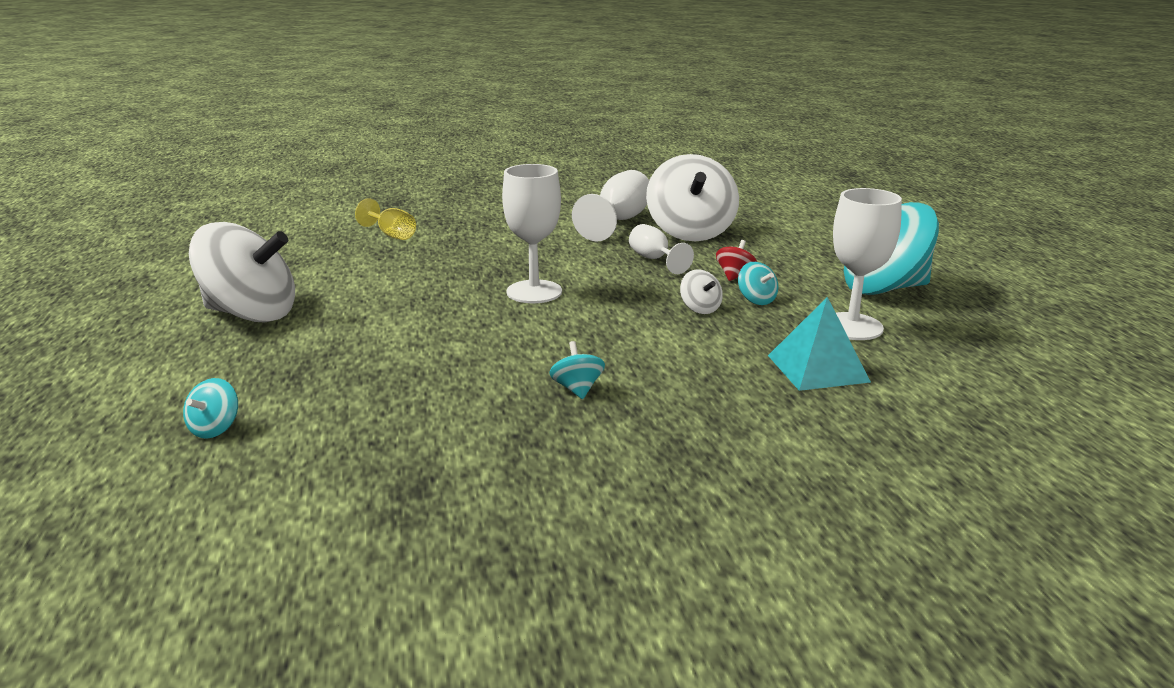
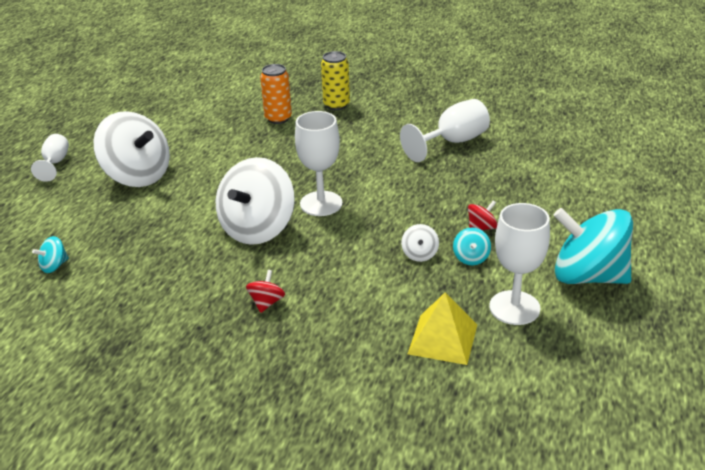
camera: 30 degrees right, 10 degrees up
yellow goblet [355,198,416,240] -> orange can [260,64,292,124]
turquoise spinning top [549,341,605,399] -> red spinning top [246,270,285,313]
white goblet [629,224,694,274] -> white goblet moved to [31,134,69,182]
white spinning top [646,154,739,241] -> white spinning top moved to [216,157,295,245]
turquoise pyramid [768,297,871,391] -> yellow pyramid [408,292,477,365]
none -> yellow can [321,51,350,110]

